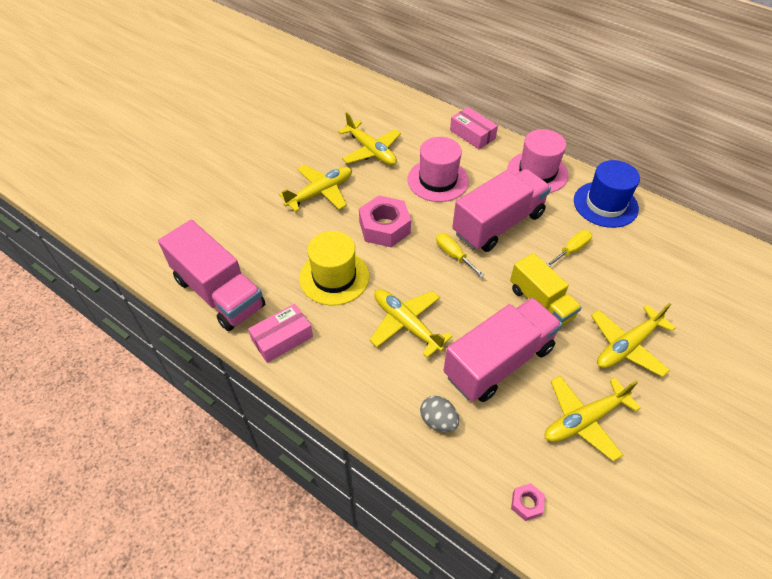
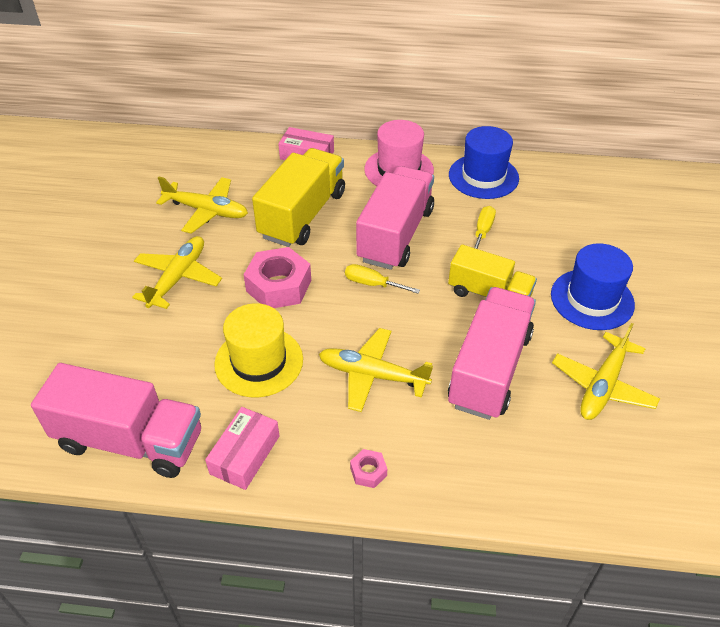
camera: 30 degrees left, 5 degrees down
pink hat [407,137,469,202] -> yellow truck [252,148,345,247]
grey egg [420,396,459,432] -> none
pink nut [511,483,545,521] -> pink nut moved to [350,449,387,488]
yellow plane [591,303,676,377] -> blue hat [551,243,635,330]

